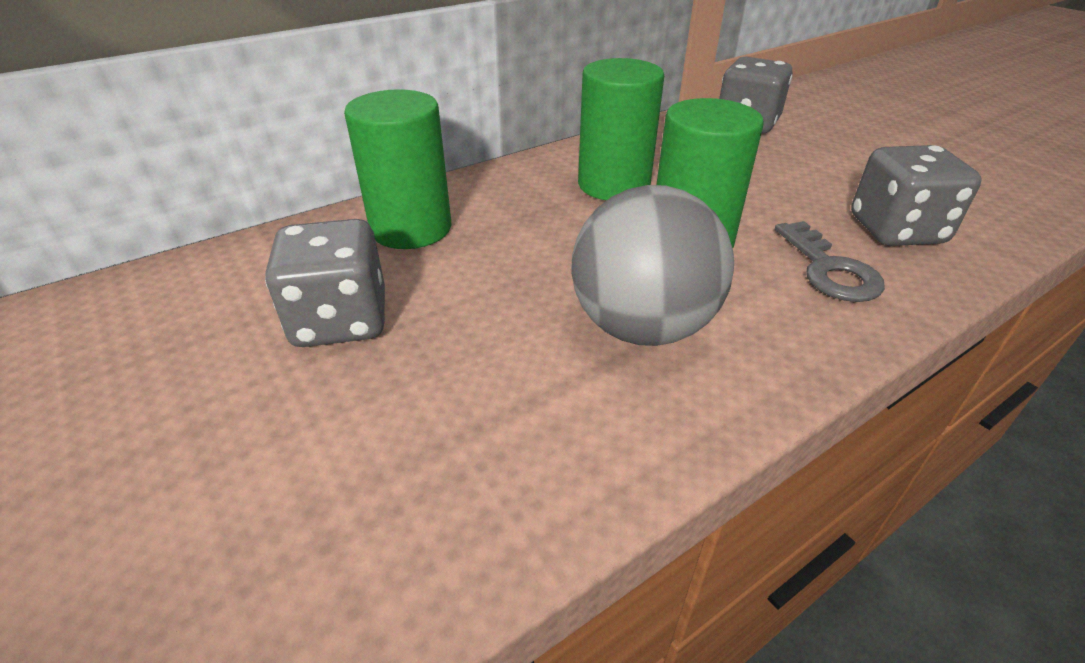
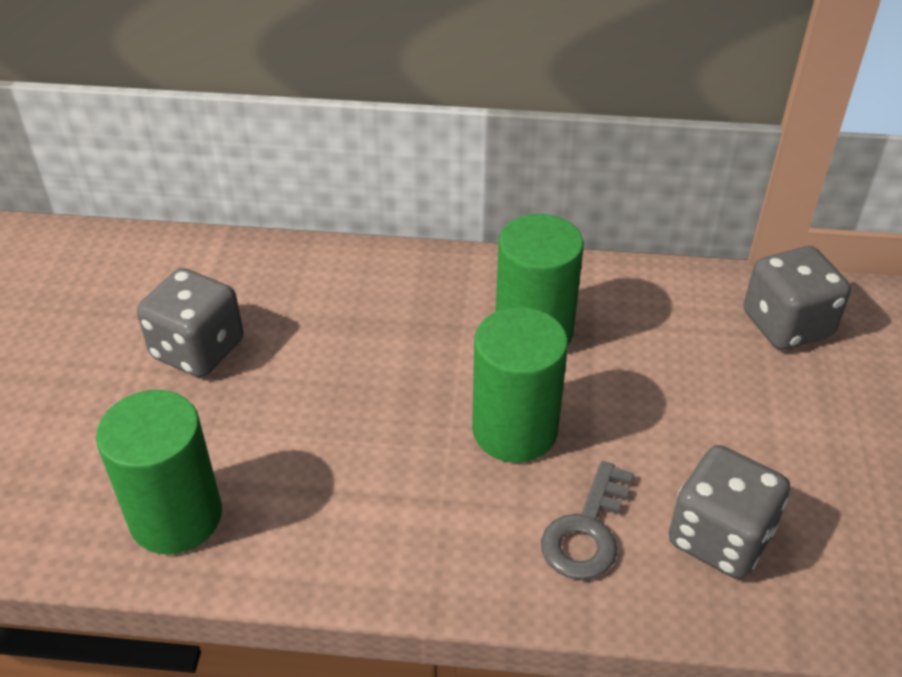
camera: 40 degrees right, 5 degrees up
green cylinder [344,89,452,249] -> green cylinder moved to [96,390,222,554]
grey ball [571,185,734,346] -> none

